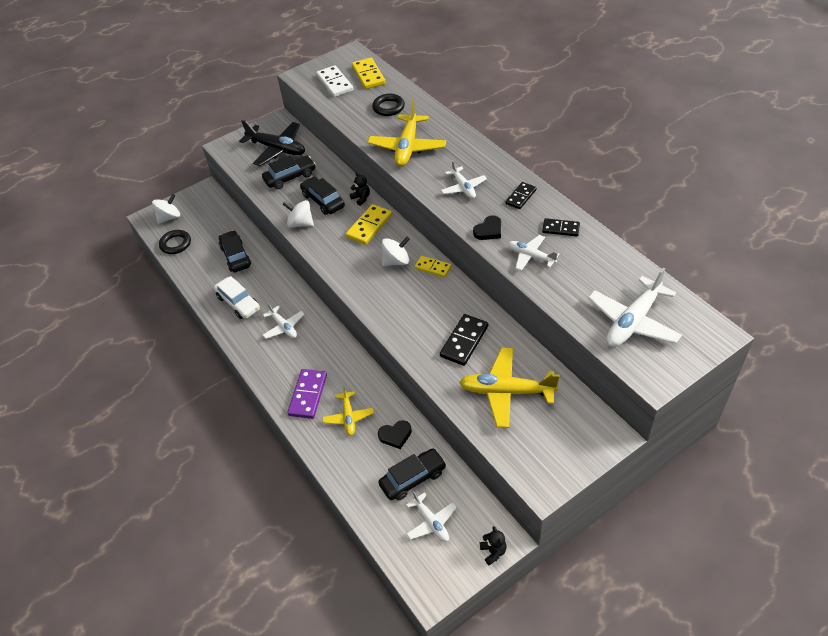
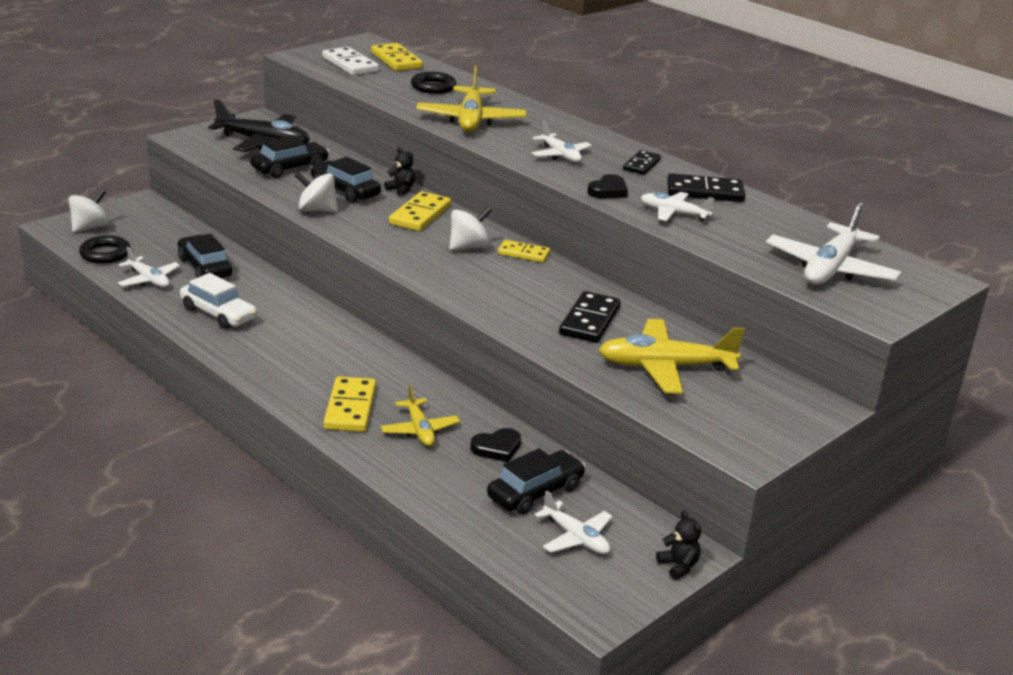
camera: 15 degrees left, 20 degrees down
white plane [262,303,305,339] -> white plane moved to [118,247,180,287]
purple domino [287,369,327,419] -> yellow domino [324,376,376,432]
black domino [542,218,580,237] -> black domino [667,173,745,202], size x1.54

